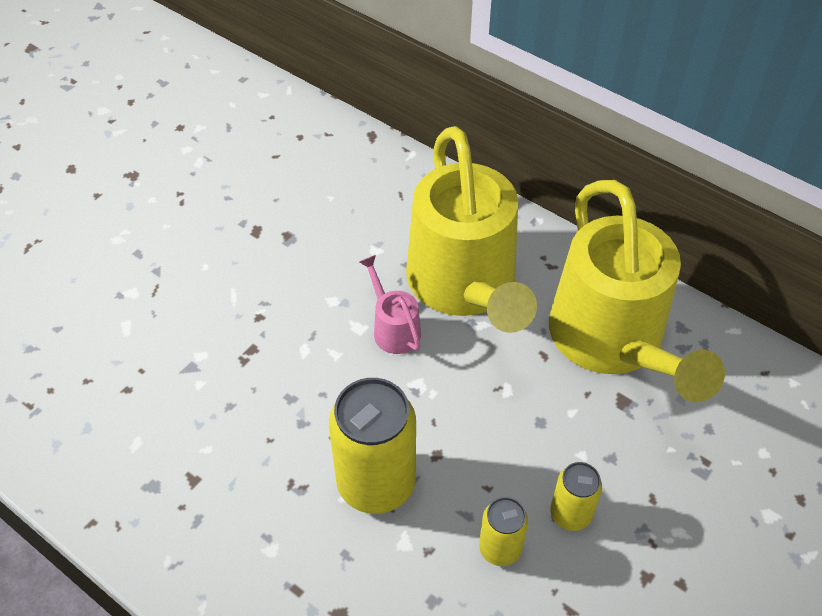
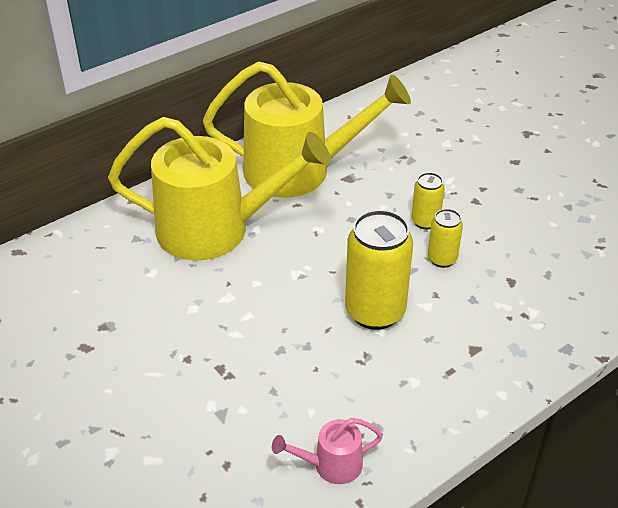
camera: 75 degrees left, 10 degrees down
pink watering can [359,255,421,354] -> pink watering can moved to [272,418,383,484]

